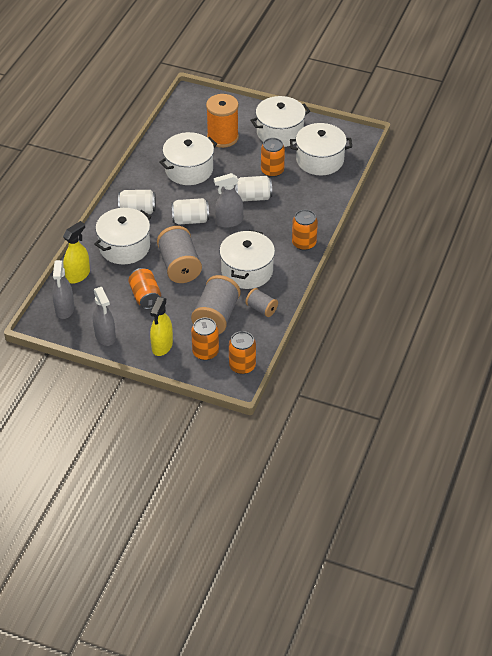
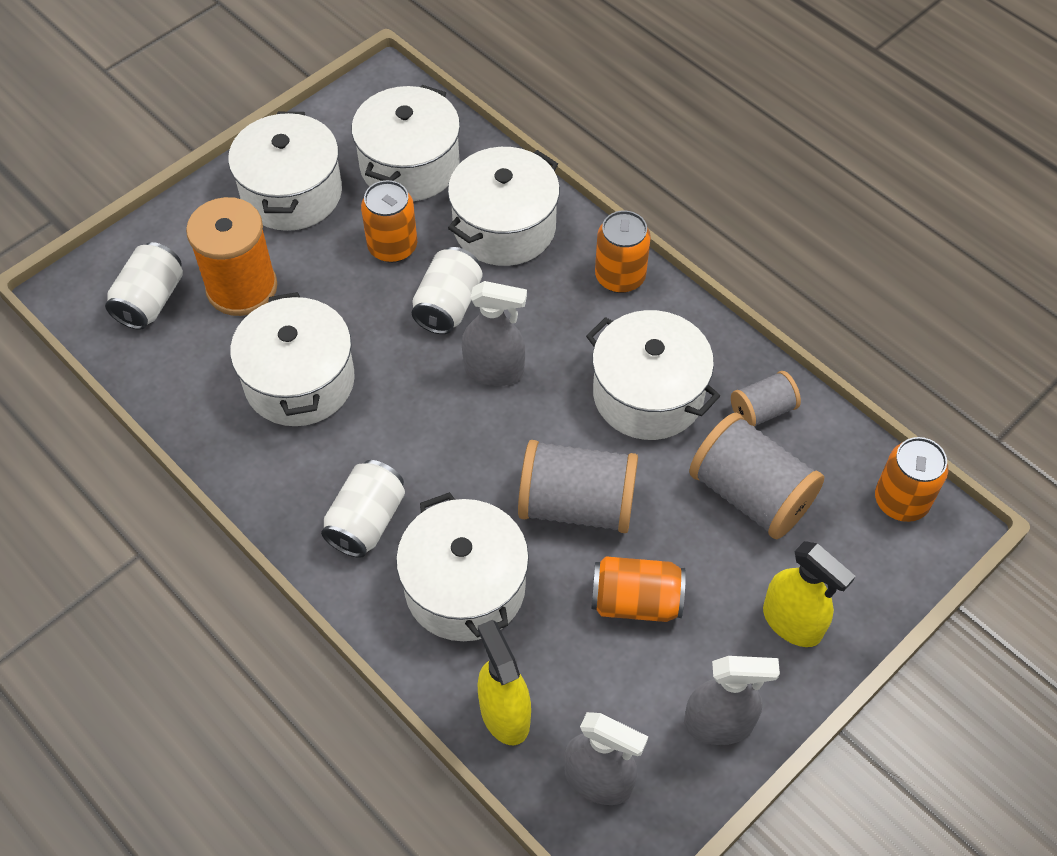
camera: 65 degrees left, 10 degrees up
white can [171,198,209,224] -> white can moved to [105,242,183,330]
orange can [191,318,219,360] -> none
grey spray bottle [214,173,243,228] -> grey spray bottle turned 90 degrees counterclockwise [462,281,527,386]
none -> white pot [448,147,560,266]

